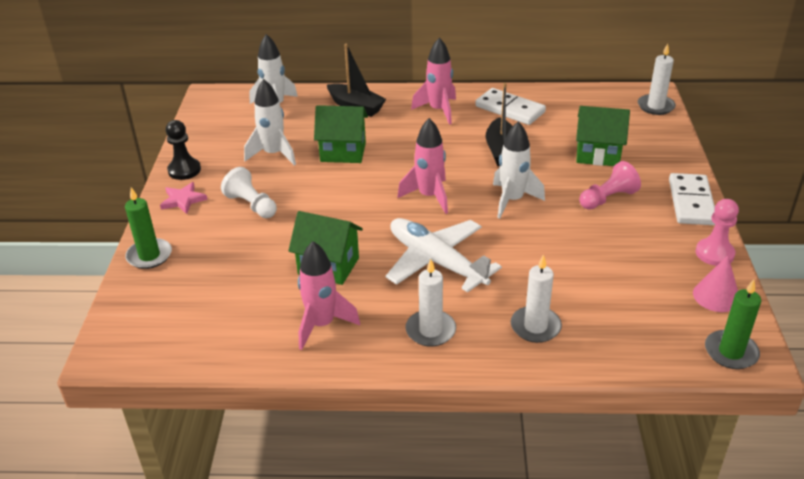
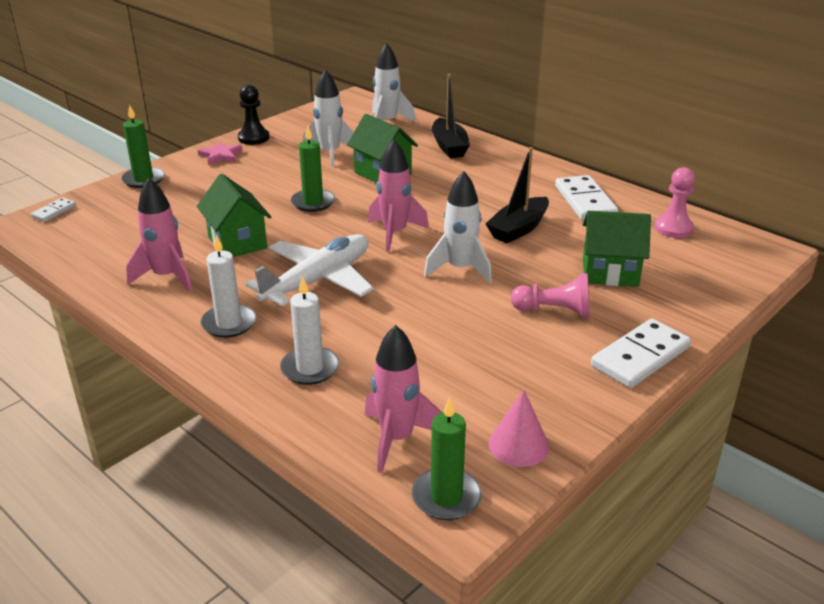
camera: 40 degrees right, 5 degrees down
white pawn [221,167,277,218] -> none
white plane [386,218,502,292] -> white plane turned 45 degrees clockwise [245,234,374,306]
pink rocket [411,38,456,125] -> pink rocket moved to [365,325,442,473]
green house [576,106,630,166] -> green house turned 45 degrees counterclockwise [583,211,651,287]
white candle [638,44,676,115] -> none
pink pawn [696,199,739,266] -> pink pawn moved to [655,167,695,238]
none -> white domino [31,197,76,222]
none -> green candle [291,126,335,212]

